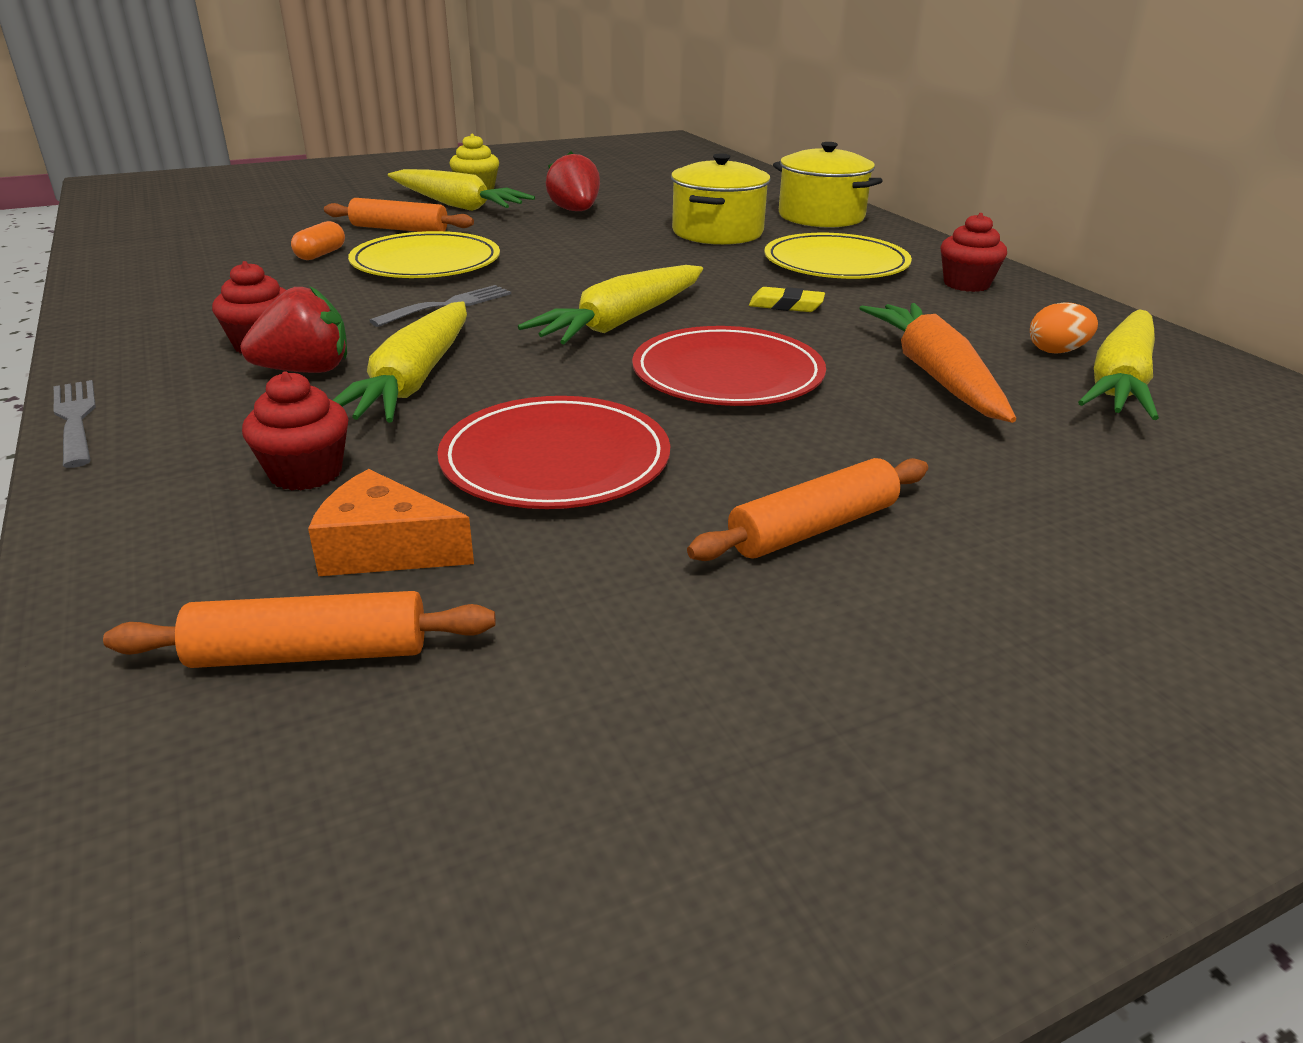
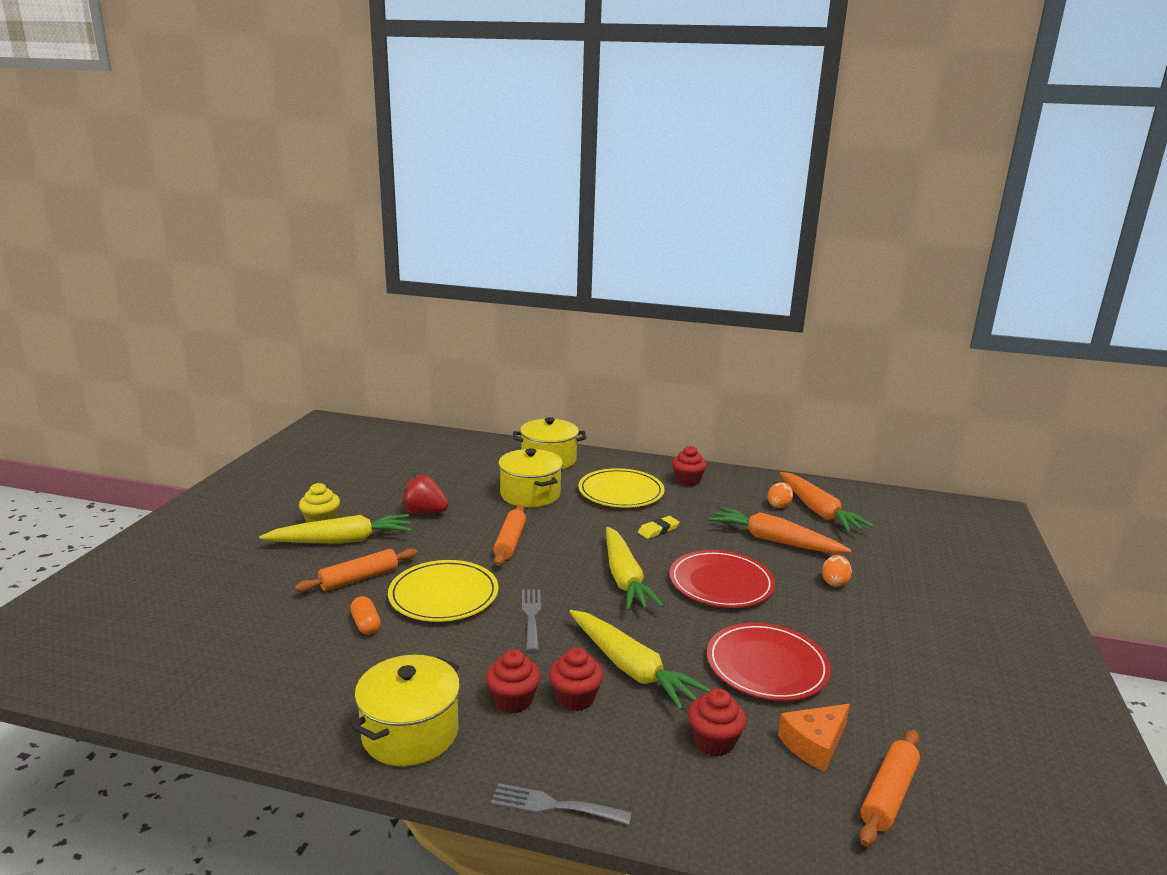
camera: 50 degrees left, 10 degrees down
red strawberry [240,286,347,373] -> red cupcake [549,647,603,711]
orange rolling pin [687,458,928,561] -> orange rolling pin moved to [493,505,526,566]
yellow carrot [1078,309,1159,420] -> orange carrot [780,472,874,533]
none -> yellow pot [352,655,460,767]
none -> orange egg [822,555,852,587]

